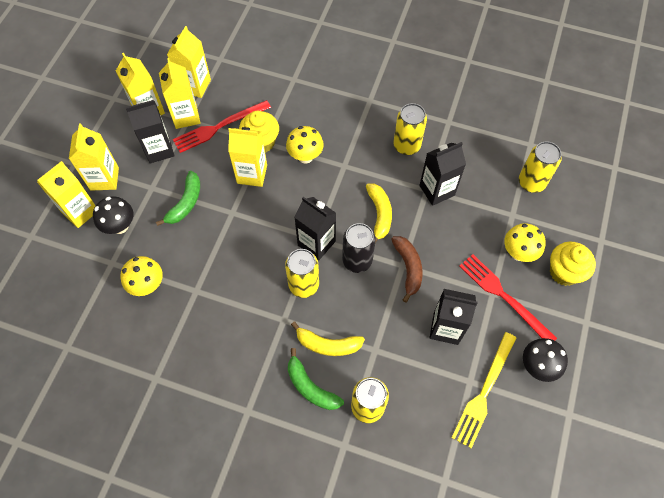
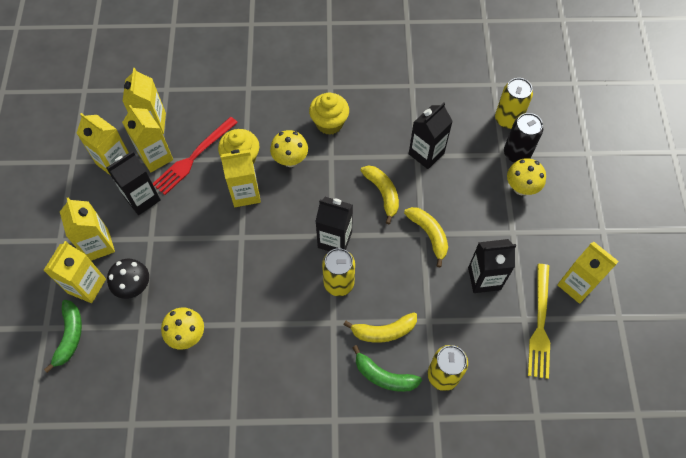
camera: 20 degrees left, 0 degrees up
green banana [156,171,200,226] -> green banana moved to [44,300,82,373]
black can [342,223,376,273] -> black can moved to [504,113,543,163]
brown banana [391,236,423,303] -> yellow banana [404,207,448,267]
yellow can [394,103,427,155] -> none
red fork [459,254,557,341] -> none
black mushroom [523,338,568,382] -> yellow carton [557,242,619,304]
yellow cupcake [550,242,596,286] -> yellow cupcake moved to [309,92,349,135]

